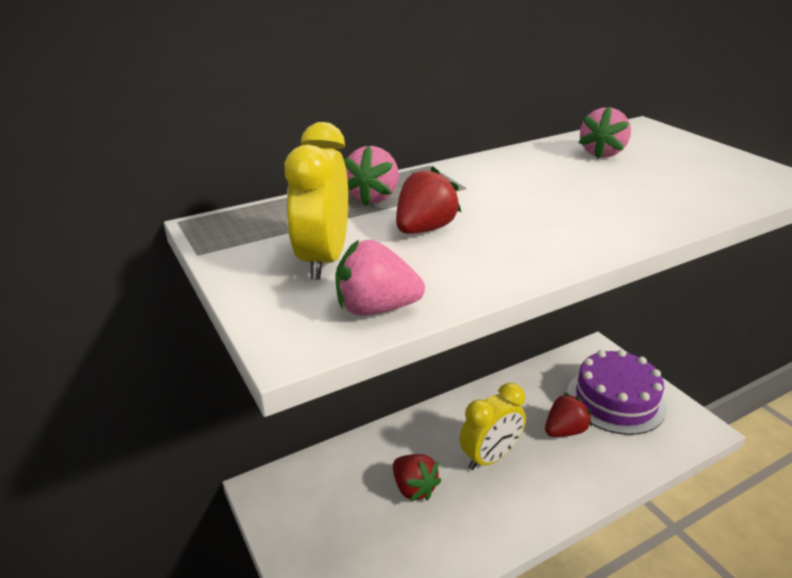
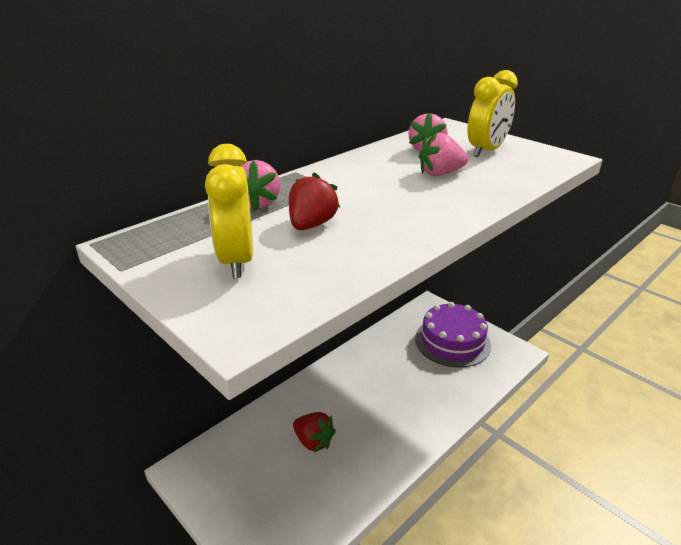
camera: 15 degrees left, 0 degrees up
pink strawberry [335,240,425,316] -> pink strawberry moved to [419,132,468,176]
yellow clock [459,383,526,470] -> yellow clock moved to [467,70,518,157]
red strawberry [545,392,592,437] -> none

